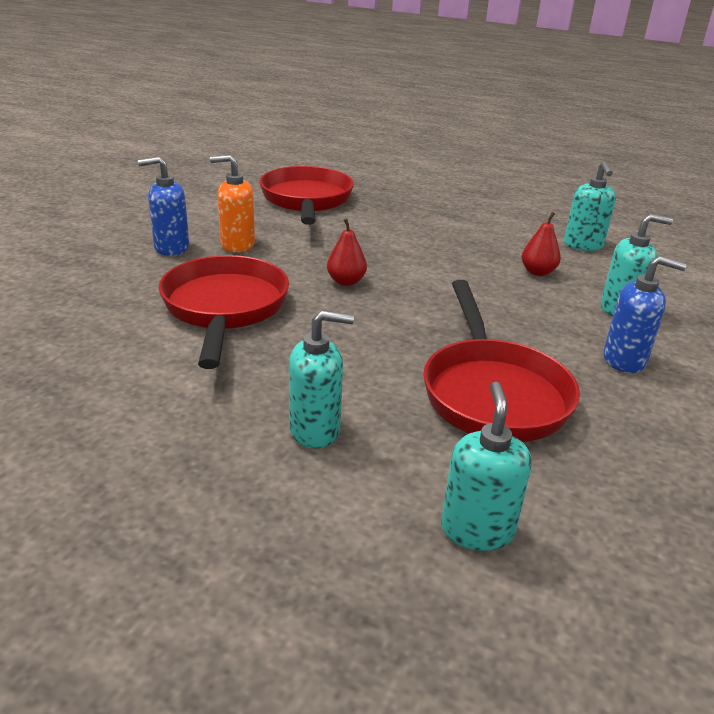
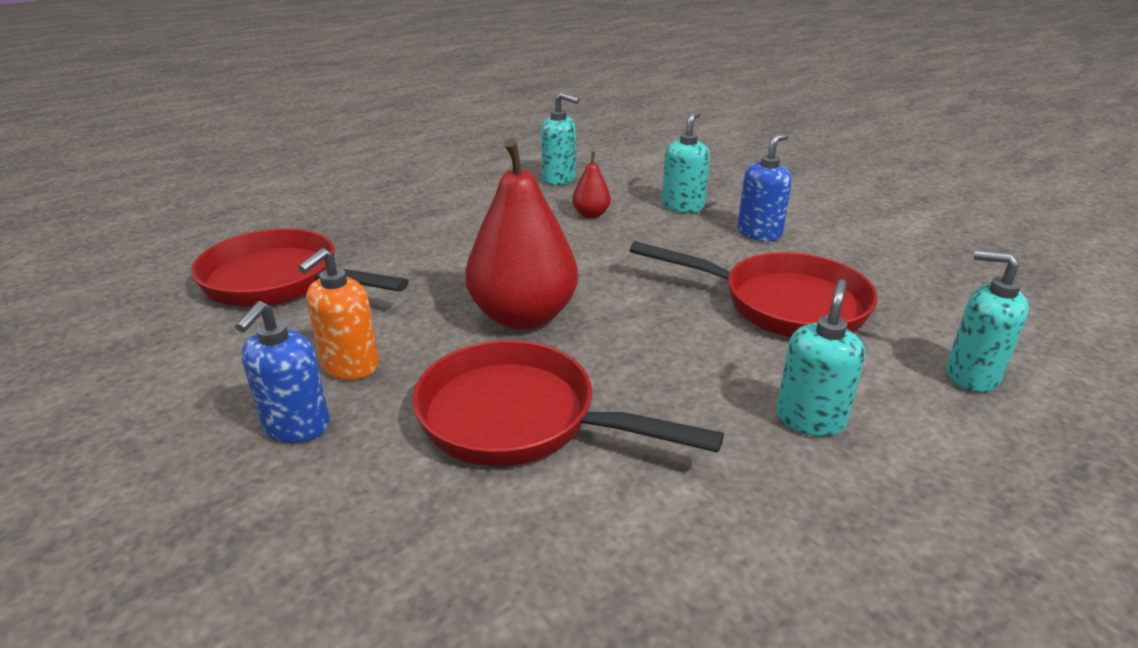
camera: 60 degrees left, 0 degrees up
red pear [327,218,367,286] -> red pear [465,138,578,330], size x2.23

